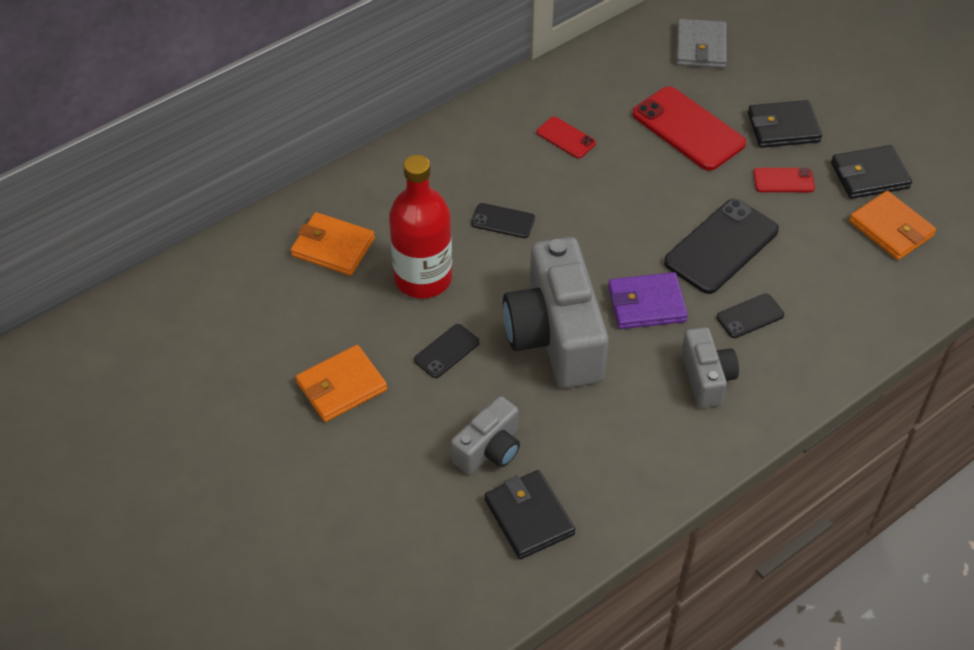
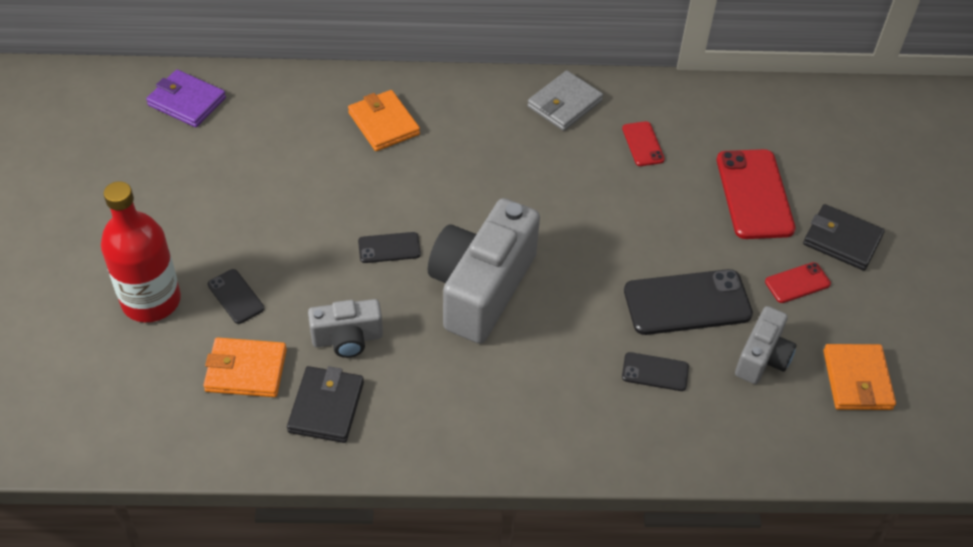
camera: 35 degrees right, 0 degrees up
orange wallet [296,345,387,422] -> orange wallet moved to [203,337,287,397]
red bottle [389,155,452,298] -> red bottle moved to [101,181,181,322]
black phone [471,203,535,238] -> black phone moved to [208,269,264,324]
purple wallet [608,272,688,329] -> purple wallet moved to [146,70,226,127]
grey wallet [676,19,727,68] -> grey wallet moved to [527,70,603,131]
grey camera [681,327,739,408] -> grey camera moved to [735,306,797,384]
red phone [753,168,815,192] -> red phone turned 60 degrees counterclockwise [765,262,831,303]
black wallet [831,145,912,199] -> none

